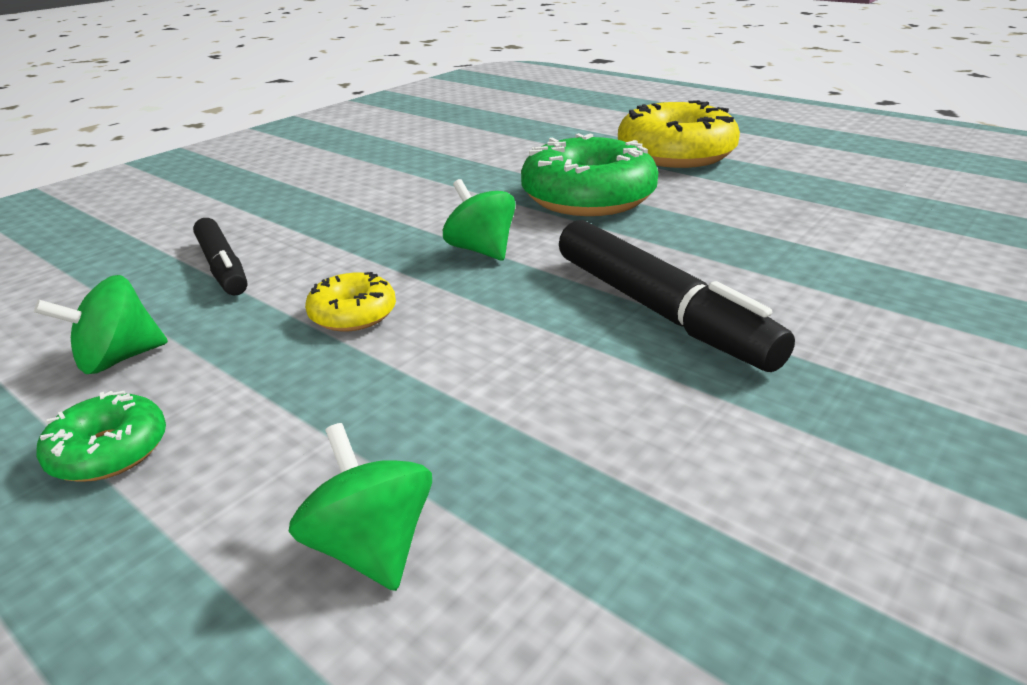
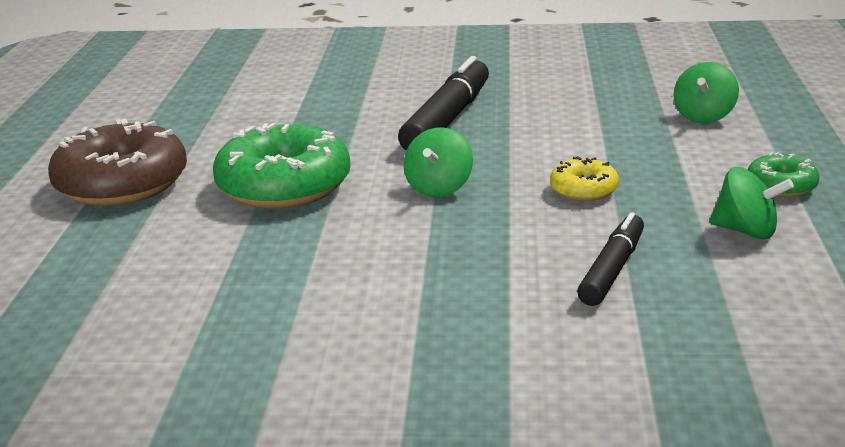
camera: 125 degrees left, 5 degrees down
yellow donut [618,100,740,168] -> brown donut [48,119,187,206]

